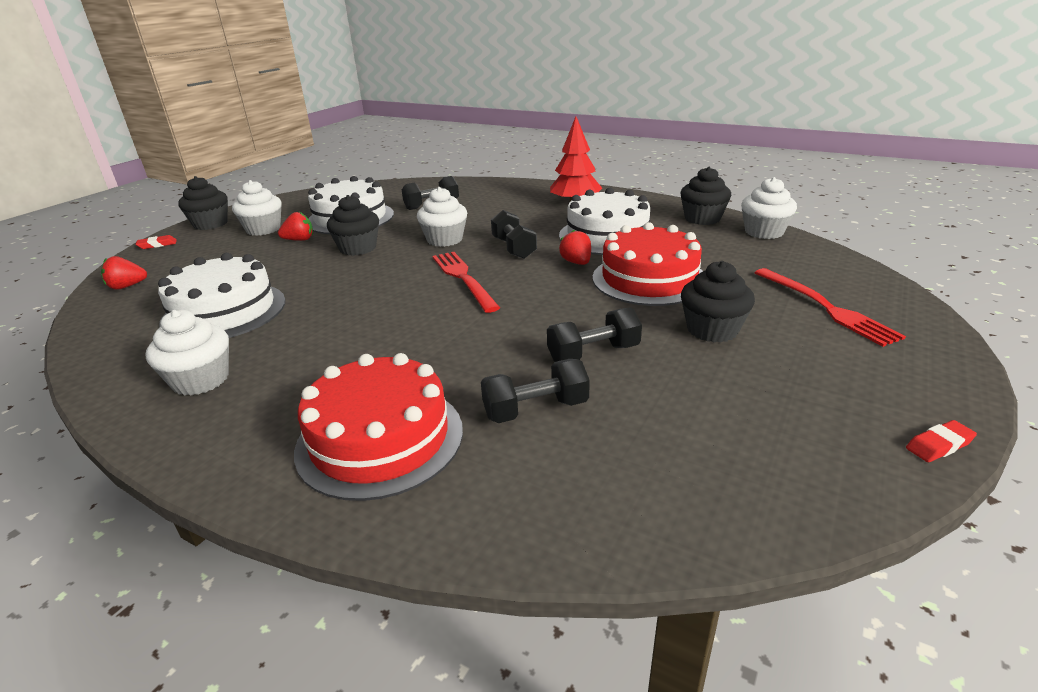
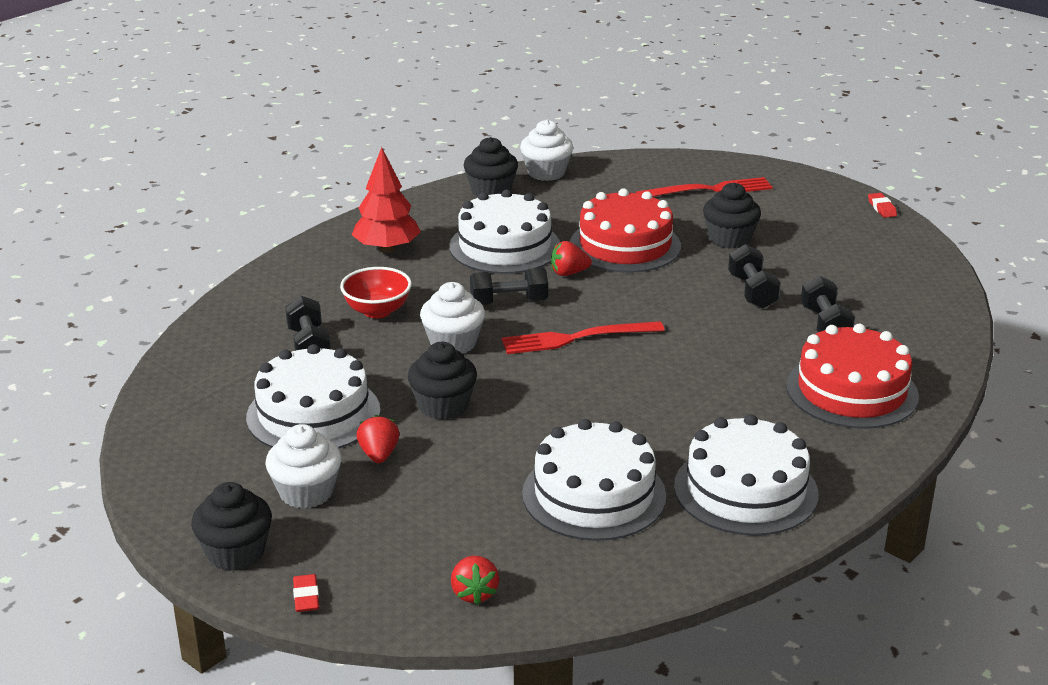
camera: 80 degrees left, 0 degrees up
white cupcake [146,310,229,396] -> white cake [674,414,819,536]
none -> red bowl [340,267,412,318]

